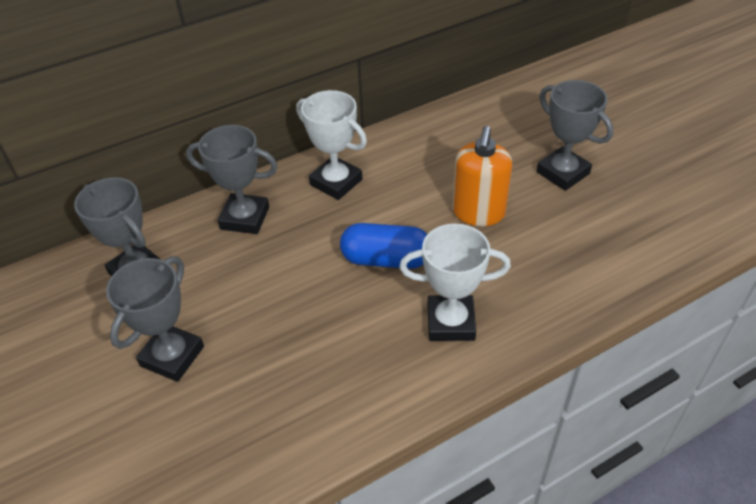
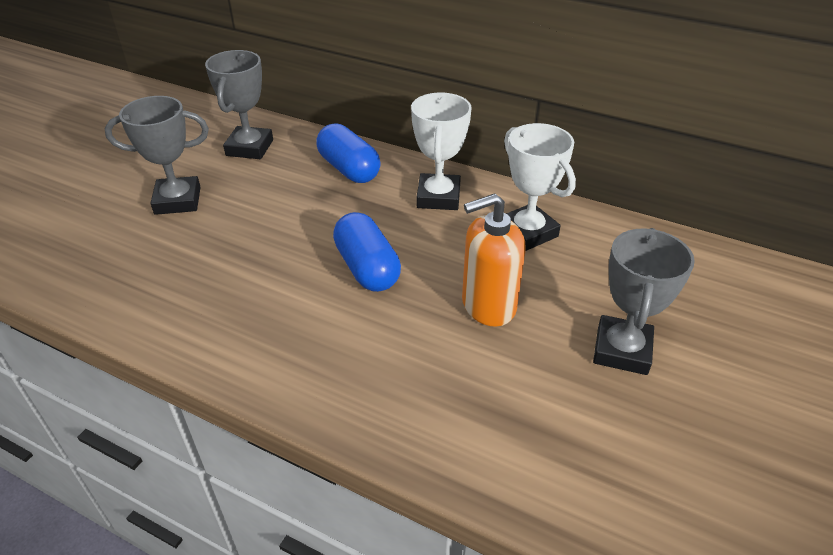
camera: 55 degrees right, 5 degrees down
grey trophy [186,125,278,234] -> blue capsule [316,123,381,183]
white trophy [399,224,511,341] -> white trophy moved to [504,123,576,251]

